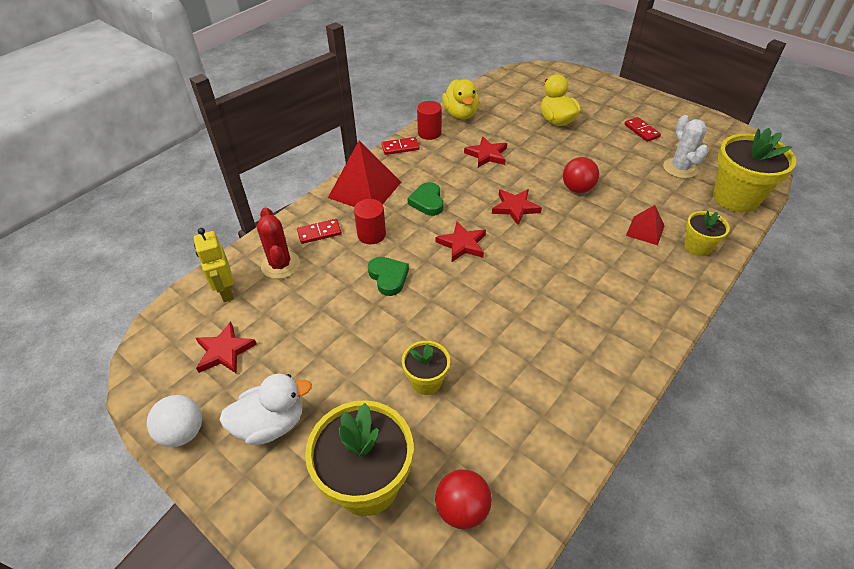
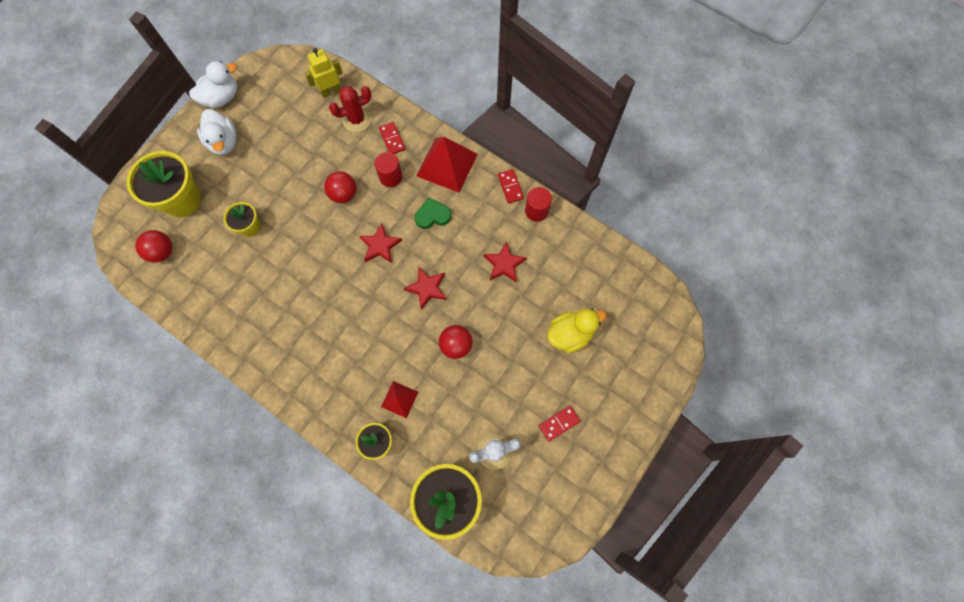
camera: 85 degrees right, 25 degrees up
white ball [147,395,202,447] -> white duck [189,61,237,108]
red star [196,322,257,374] -> none
green heart [368,257,409,296] -> red ball [324,171,356,203]
yellow duck [442,79,479,119] -> none

